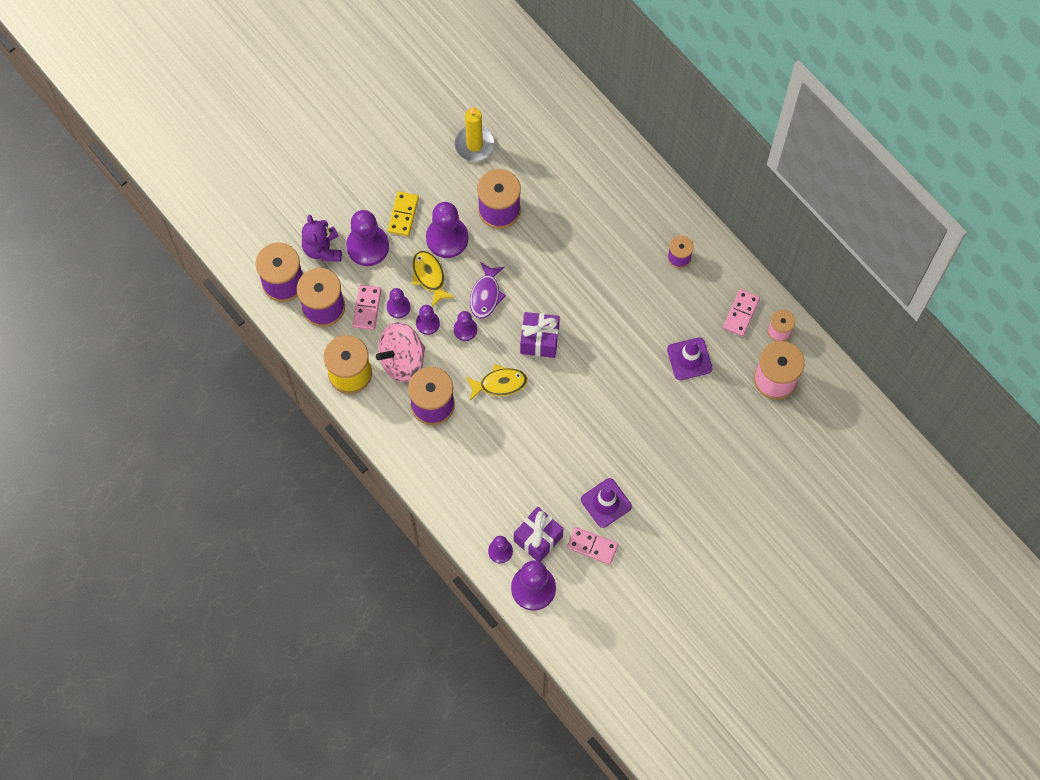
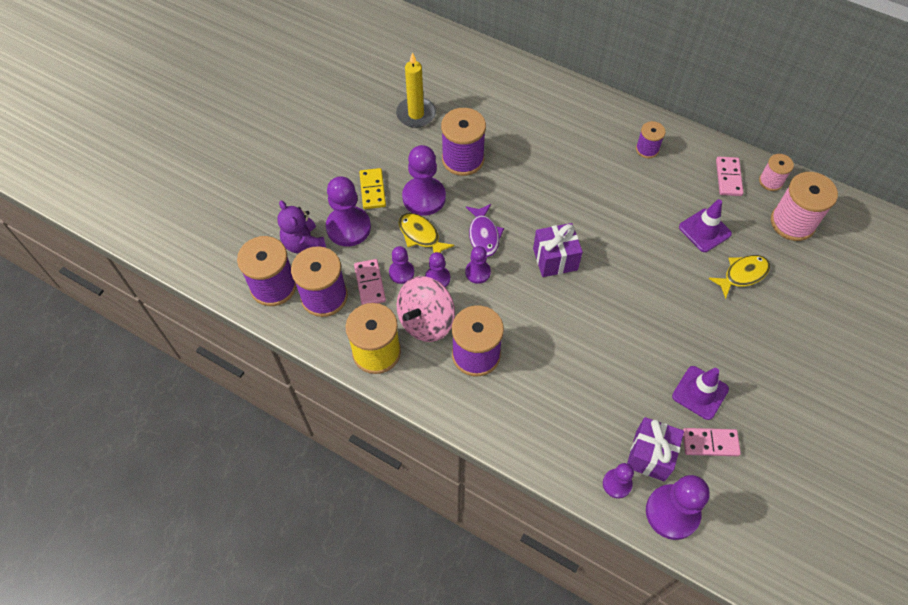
camera: 20 degrees left, 10 degrees down
yellow fish [466,364,528,400] -> yellow fish moved to [708,255,770,299]

